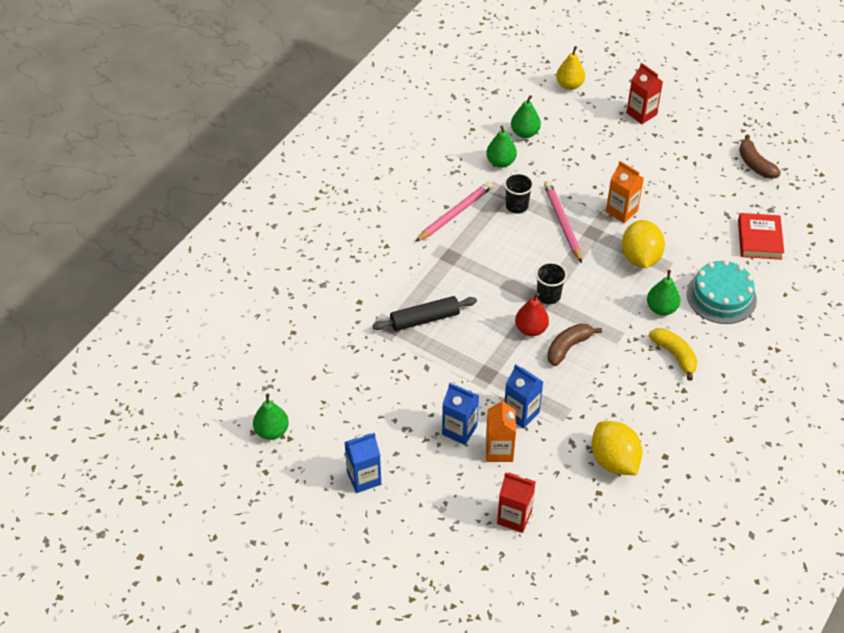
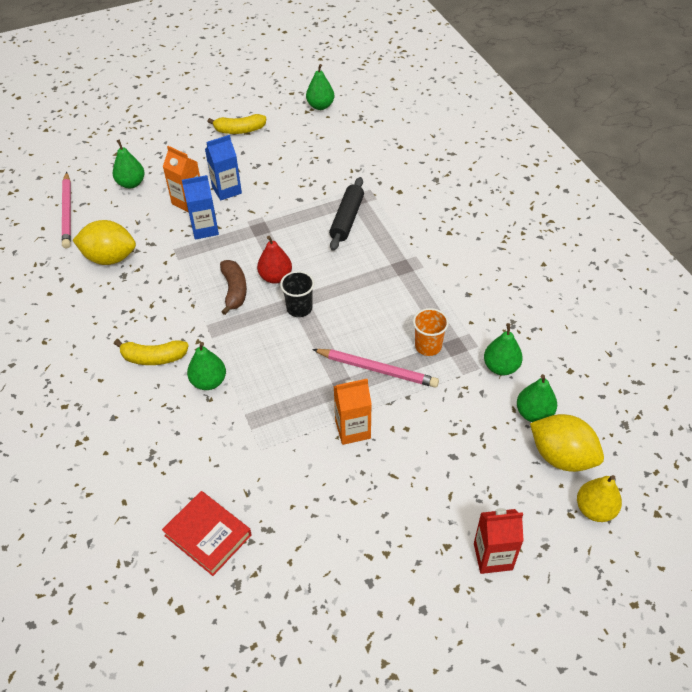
camera: 125 degrees right, 0 degrees up
blue carton [345,433,381,493] -> yellow banana [207,114,266,134]
pink pencil [415,181,493,242] -> pink pencil moved to [62,172,71,248]
red carton [497,472,536,533] -> green pear [113,139,145,188]
black cup [504,173,534,214] -> orange cup [413,308,449,356]
yellow lemon [622,220,665,268] -> yellow lemon moved to [530,414,604,472]
turquoise cake [687,260,757,324] -> none
brown banana [739,135,781,179] -> none

